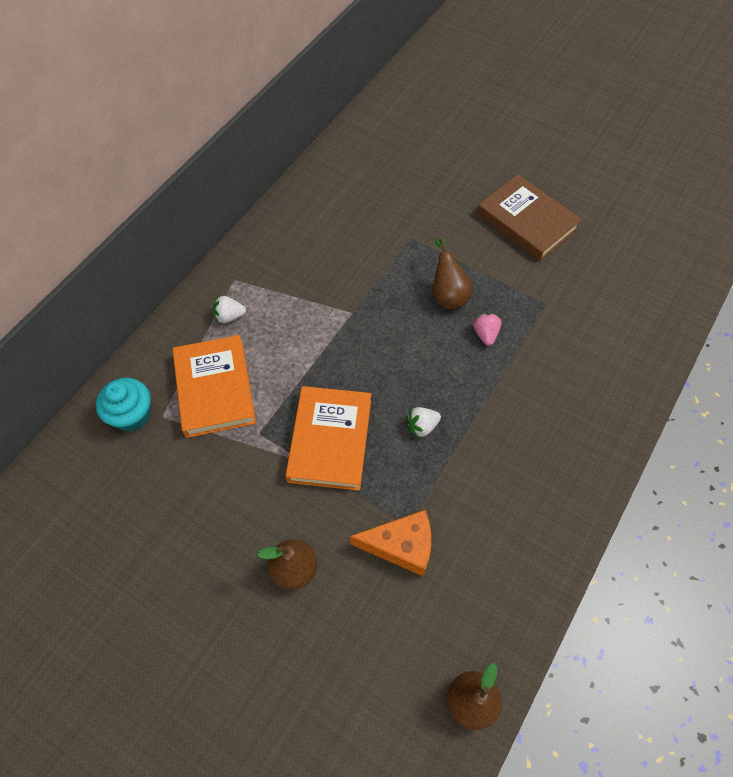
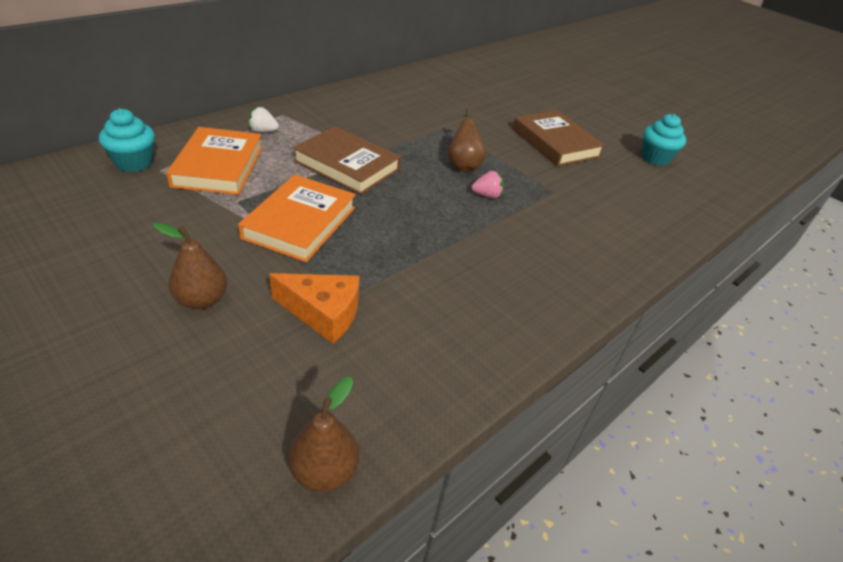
camera: 10 degrees right, 20 degrees down
white strawberry [406,407,441,439] -> none
pink strawberry [473,313,501,346] -> pink strawberry turned 75 degrees clockwise [471,171,504,198]
none -> brown book [293,126,401,195]
none -> turquoise cupcake [641,114,686,166]

